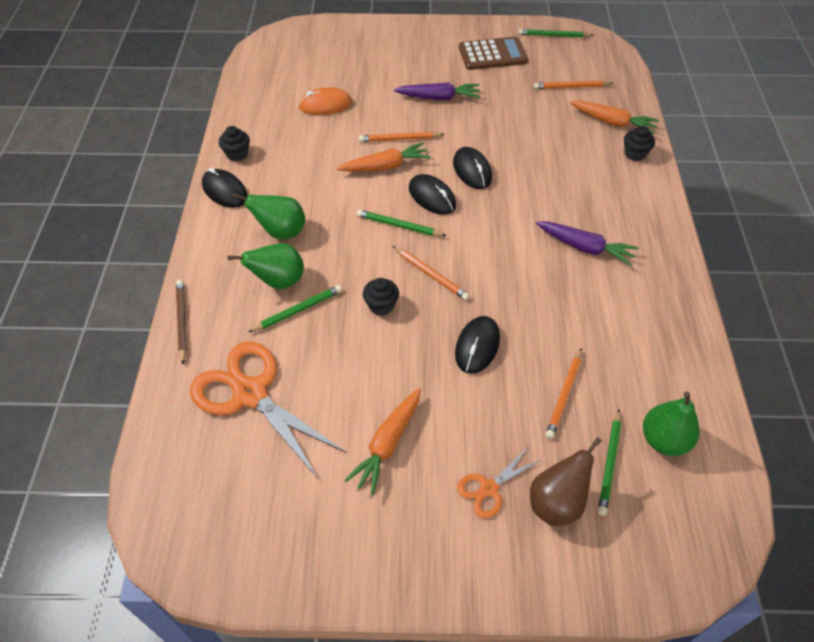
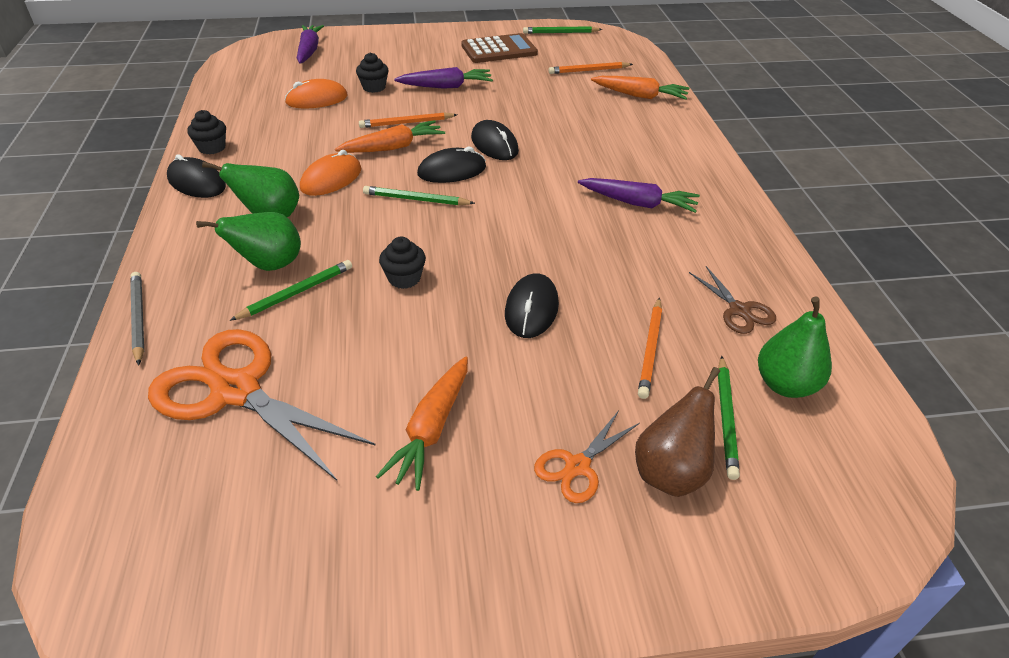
camera: 10 degrees left, 10 degrees down
brown pencil [176,280,187,364] -> grey pencil [130,272,144,365]
orange pencil [393,246,470,300] -> none
black mouse [409,174,456,215] -> black mouse turned 60 degrees counterclockwise [417,147,486,183]
black cupcake [624,126,655,161] -> black cupcake moved to [356,52,389,93]
none -> purple carrot [297,25,324,64]
none -> orange mouse [300,150,361,196]
none -> brown scissors [689,266,776,334]

